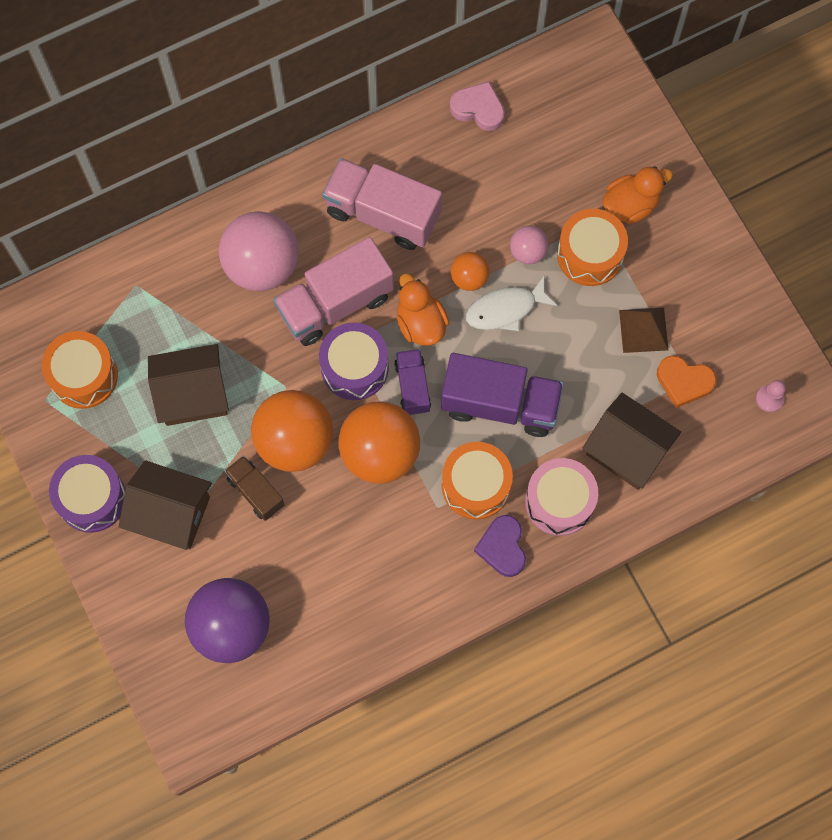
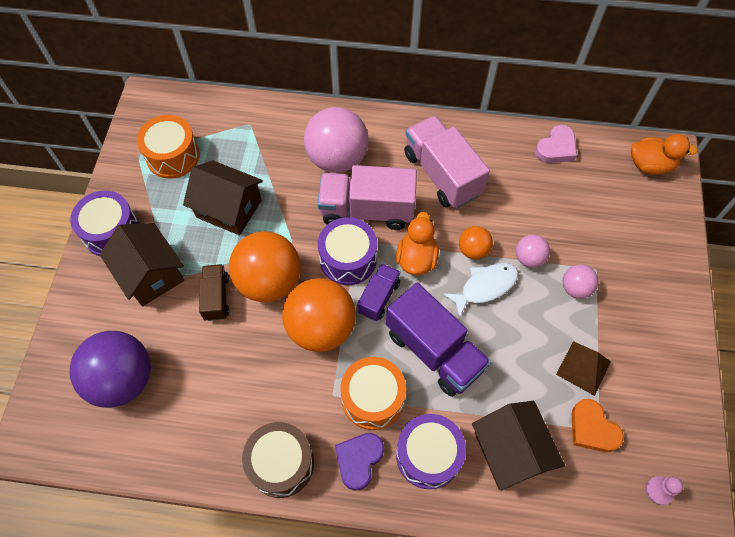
camera: 35 degrees right, 10 degrees down
pink heart [450,81,505,131] -> pink heart turned 75 degrees clockwise [535,125,577,163]
white fish [466,276,557,331] -> white fish turned 135 degrees clockwise [443,263,518,318]
pink drum [525,458,598,536] -> purple drum [396,414,466,489]
orange drum [557,209,628,286] -> pink ball [563,264,599,299]
orange duck [603,166,673,224] -> orange duck moved to [631,134,698,175]
none -> brown drum [242,422,314,498]

